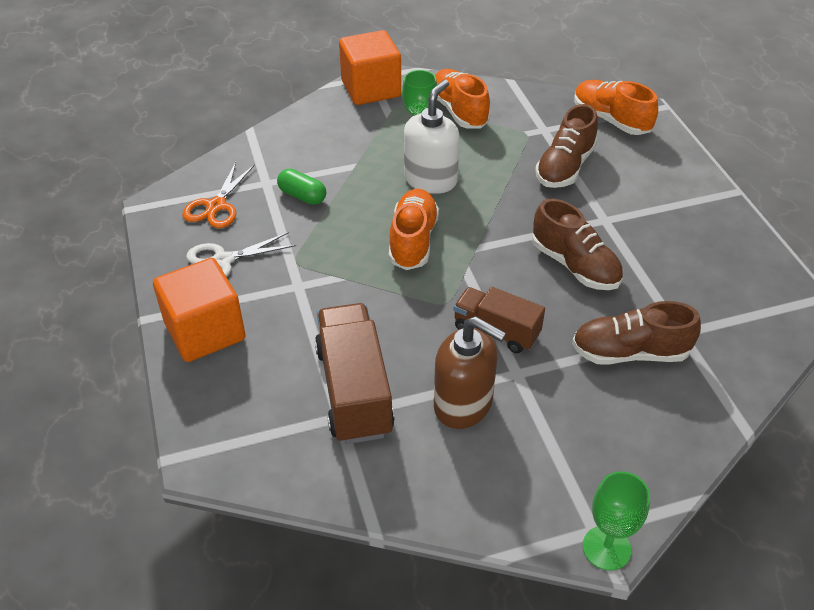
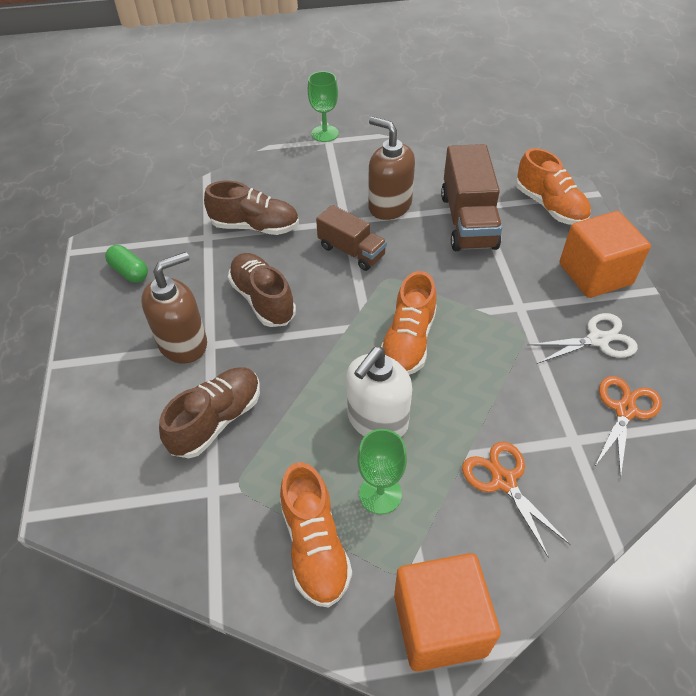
camera: 170 degrees left, 5 degrees up
green capsule [277,169,326,205] -> green capsule moved to [105,245,148,283]
orange shoe [574,80,658,135] -> orange shoe moved to [516,148,591,225]
none -> brown soap dispenser [141,252,207,363]
none -> orange scissors [462,442,571,558]

